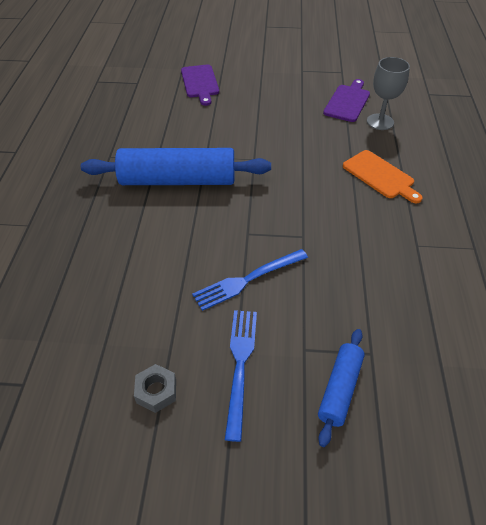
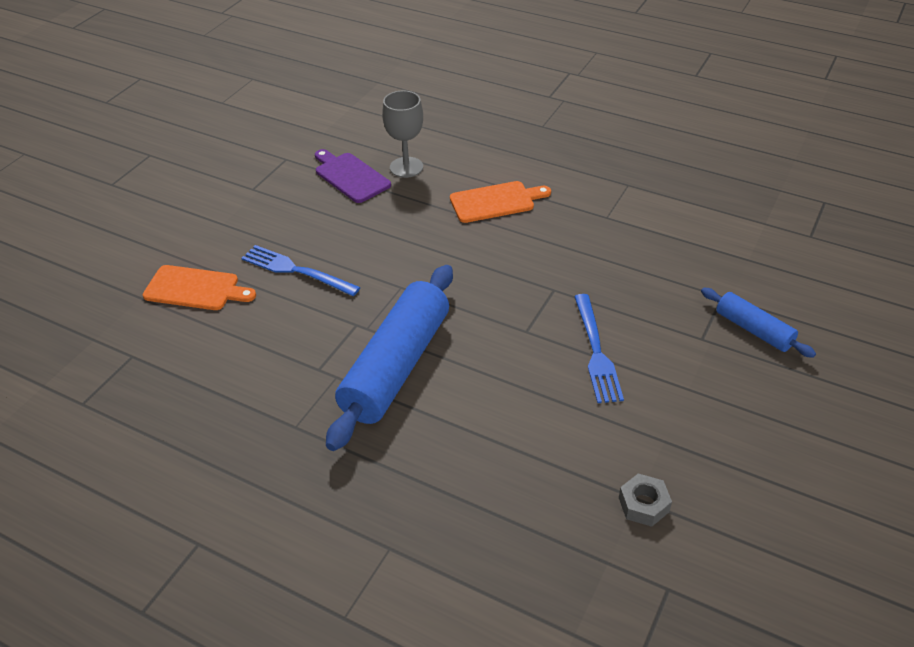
camera: 65 degrees left, 5 degrees down
grey nut [134,364,176,413] -> grey nut moved to [619,473,672,527]
purple cutting board [181,65,219,106] -> orange cutting board [143,265,256,310]
blue fork [225,310,257,442] -> blue fork moved to [242,245,361,296]

